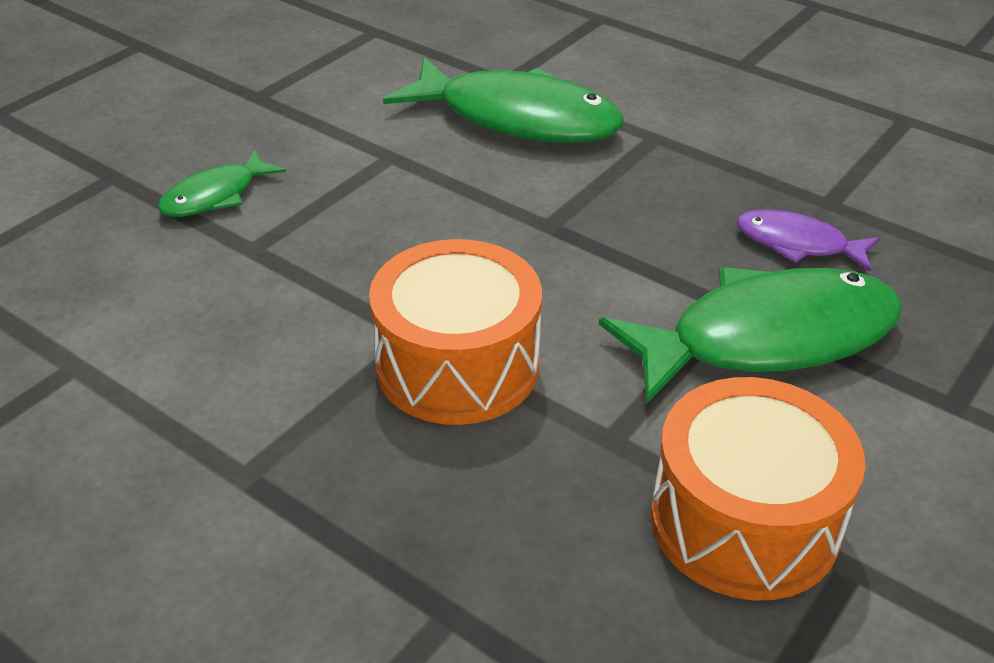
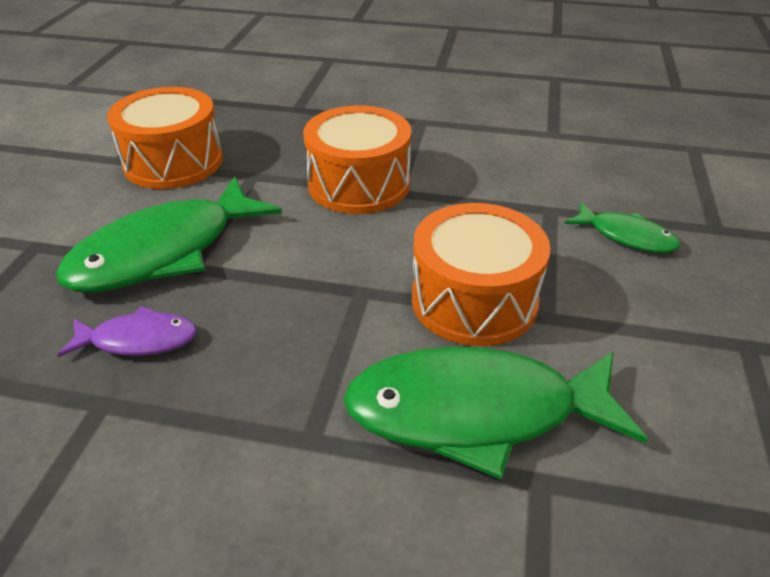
camera: 155 degrees right, 0 degrees up
green fish [158,150,286,217] -> green fish turned 105 degrees clockwise [565,202,680,253]
none -> orange drum [412,203,550,346]

